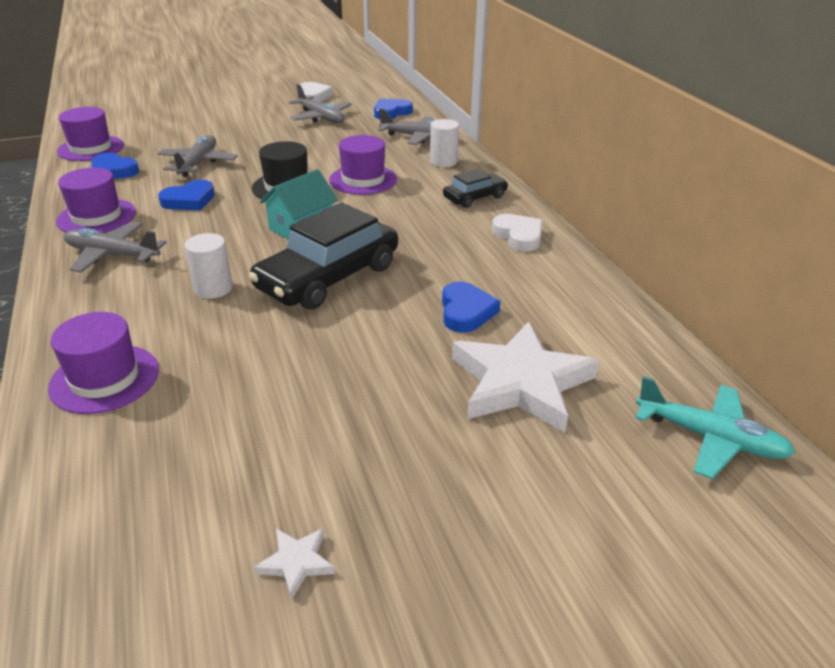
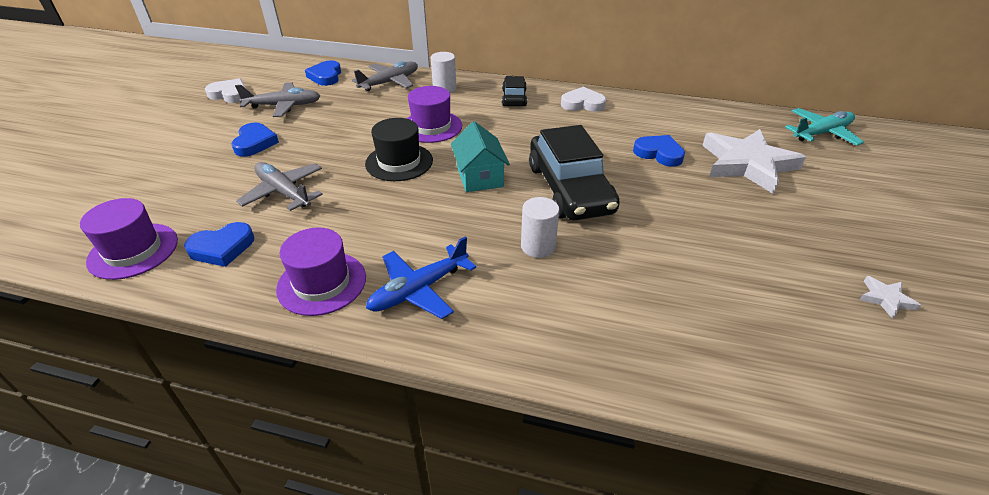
camera: 55 degrees left, 5 degrees up
purple hat [48,312,159,414] -> none
grey plane [64,221,167,273] -> blue plane [366,236,476,319]
blue heart [158,180,215,210] -> blue heart moved to [231,123,279,157]

